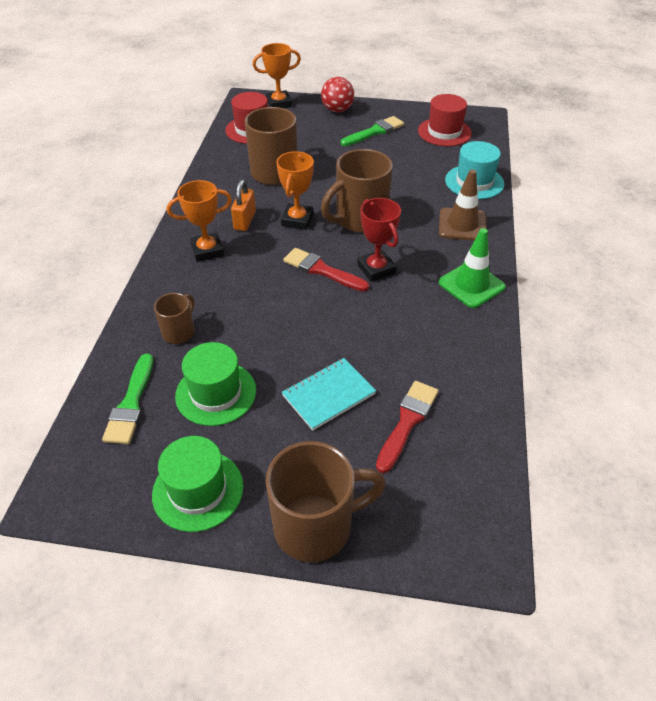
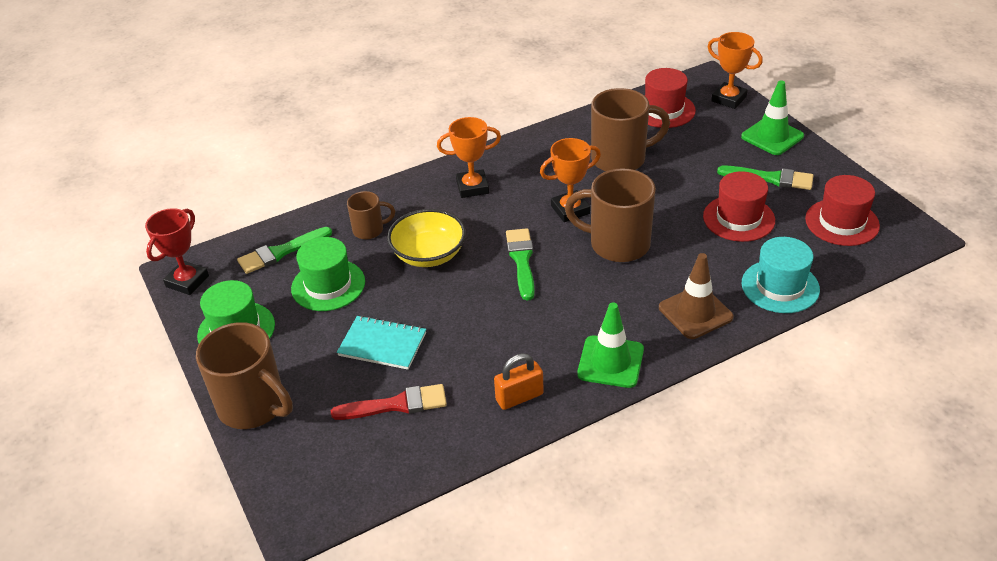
camera: 55 degrees right, 5 degrees down
orange trophy [167,180,232,262] -> orange trophy turned 45 degrees counterclockwise [437,117,501,198]
orange padlock [231,179,256,231] -> orange padlock moved to [494,353,544,410]
red brush [283,248,369,292] -> green brush [506,228,535,301]
red ball [321,77,354,112] -> green traffic cone [741,80,804,155]
red trophy [357,198,401,282] -> red trophy moved to [145,208,209,295]
none -> yellow bowl [387,209,466,267]
none -> red hat [703,171,775,242]

